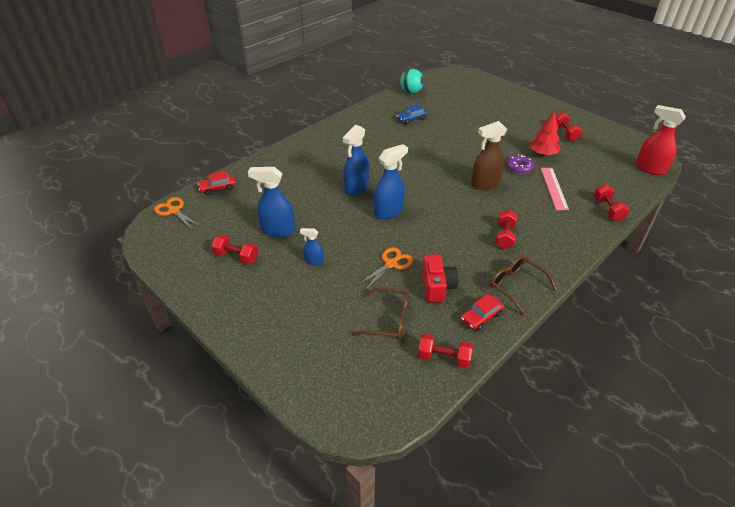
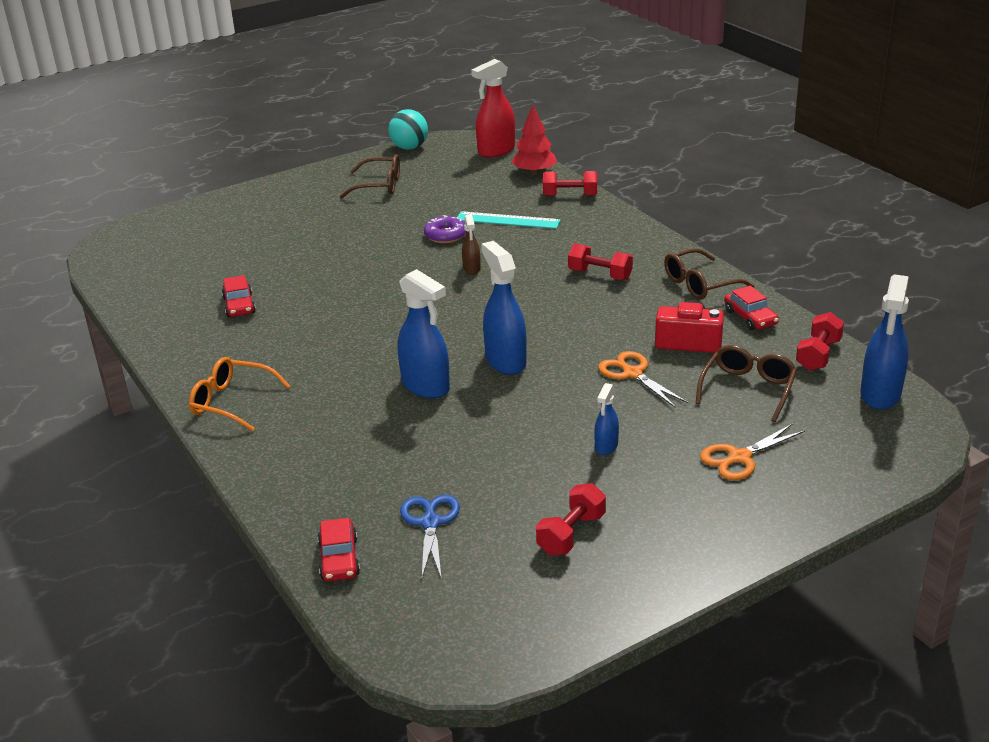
camera: 75 degrees left, 10 degrees down
orange scissors [154,197,201,230] -> orange scissors moved to [700,424,805,480]
blue spray bottle [248,167,295,237] -> blue spray bottle moved to [860,274,909,410]
blue car [396,104,427,124] -> red car [222,275,256,317]
turquoise ball [400,69,424,94] -> turquoise ball moved to [388,109,428,150]
brown spray bottle [471,121,507,190] -> brown spray bottle [462,214,481,275], size x0.53
red tree [530,111,561,156] -> red tree moved to [511,105,557,175]
pink ruler [541,168,569,210] -> turquoise ruler [457,211,561,229]
red dumbbell [556,112,583,141] -> brown glasses [340,154,400,198]
none -> orange glasses [189,357,290,432]
none -> blue scissors [400,495,460,580]

